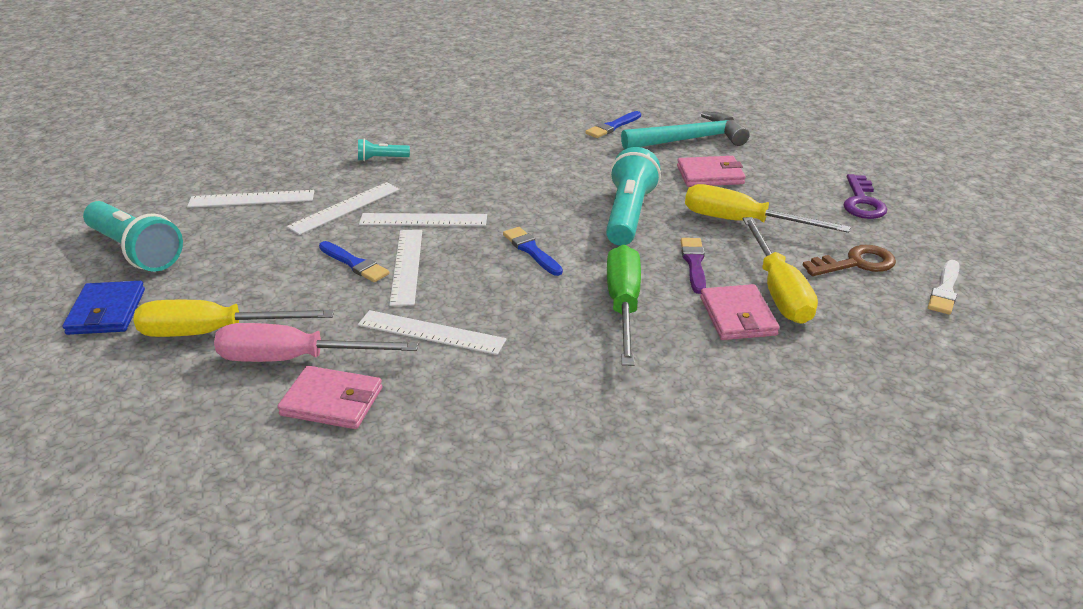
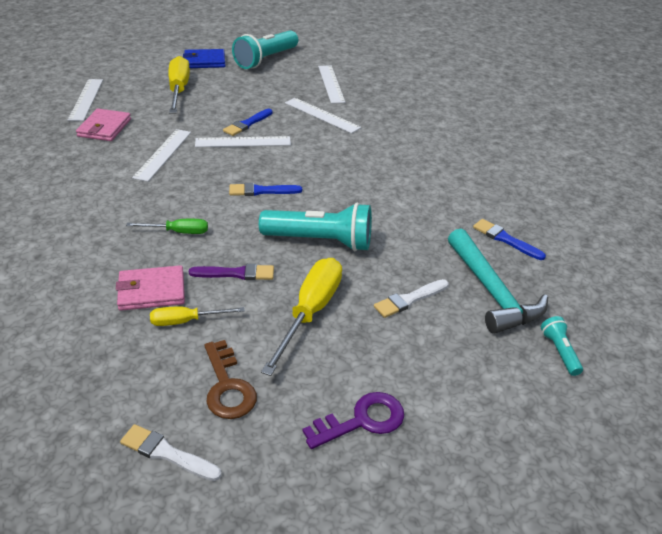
camera: 85 degrees right, 5 degrees up
pink screwdriver [214,323,419,362] -> none
turquoise flashlight [358,139,410,161] -> turquoise flashlight moved to [541,316,583,376]
white ruler [359,213,487,226] -> white ruler moved to [68,79,103,121]
blue brush [503,227,563,276] -> blue brush turned 150 degrees counterclockwise [229,183,302,196]
green screwdriver [607,245,641,366] -> green screwdriver [126,219,208,234], size x0.55
pink wallet [677,156,746,187] -> white brush [374,279,449,318]
yellow screwdriver [743,217,818,324] -> yellow screwdriver [150,307,245,326], size x0.55
purple key [843,174,887,219] -> purple key turned 150 degrees clockwise [303,392,404,449]

